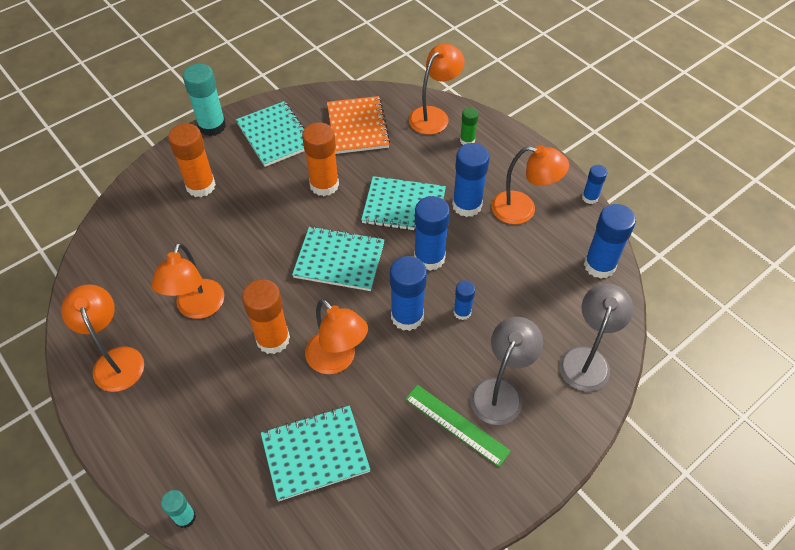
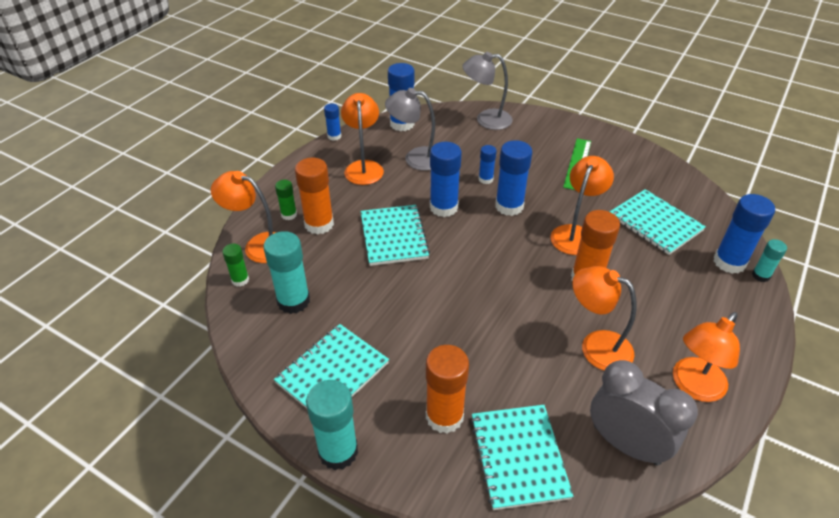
camera: 110 degrees left, 10 degrees down
orange lamp [151,242,224,319] -> orange lamp turned 135 degrees counterclockwise [572,266,636,371]
turquoise notebook [292,226,385,291] -> turquoise notebook moved to [470,405,574,510]
orange glue stick [302,122,339,196] -> orange glue stick moved to [295,158,334,235]
orange notebook [327,96,390,154] -> turquoise glue stick [263,231,310,314]
blue glue stick [452,143,490,217] -> blue glue stick moved to [714,194,775,274]
grey lamp [470,317,543,425] -> grey lamp moved to [385,88,435,171]
none -> green glue stick [222,244,249,287]
none -> grey clock [590,360,698,465]

